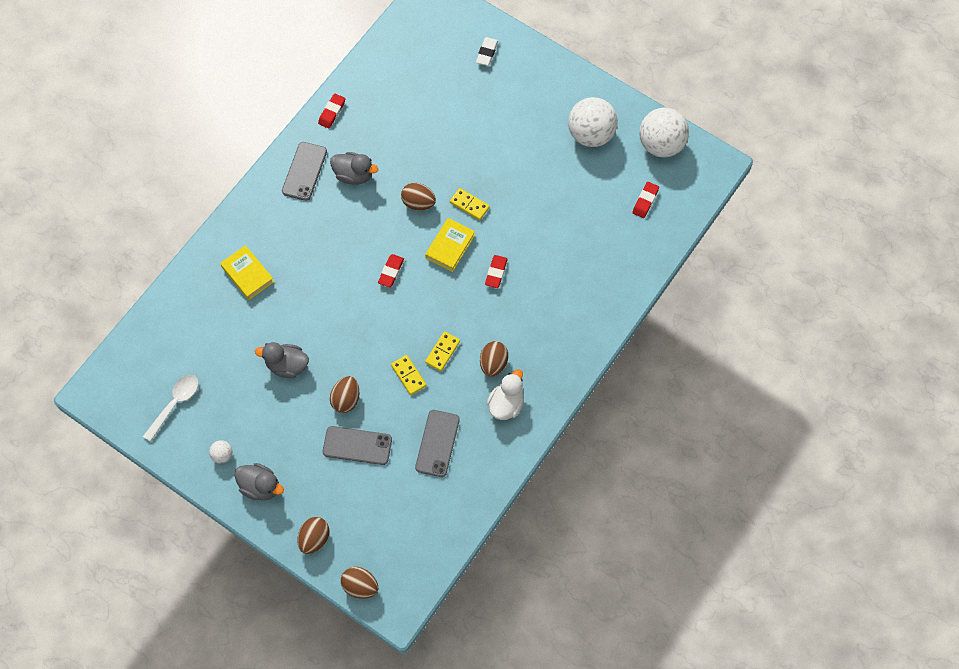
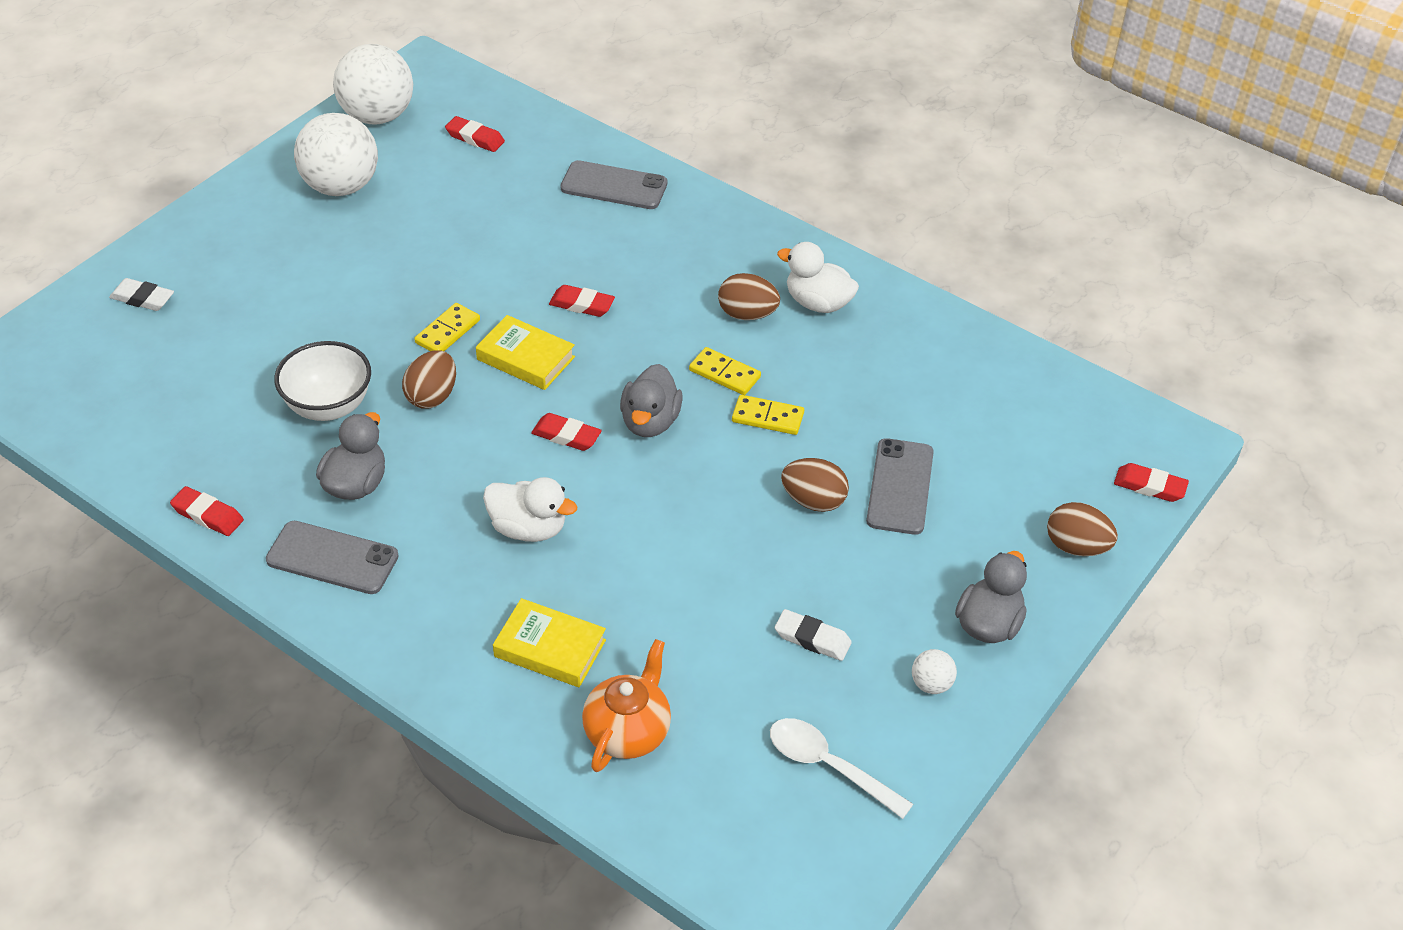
camera: 90 degrees left, 20 degrees down
yellow book [220,245,274,300] -> yellow book turned 60 degrees clockwise [493,598,606,687]
grey duck [255,342,309,378] -> grey duck moved to [620,364,683,437]
brown egg [341,567,378,599] -> red eraser [1114,463,1189,502]
yellow domino [391,355,426,395] -> yellow domino turned 45 degrees clockwise [732,395,804,435]
grey phone [415,410,460,477] -> grey phone moved to [561,160,667,209]
none -> white bowl [274,341,371,421]
none -> white duck [483,477,577,542]
none -> orange teapot [582,639,671,772]
none -> white eraser [775,609,852,661]

